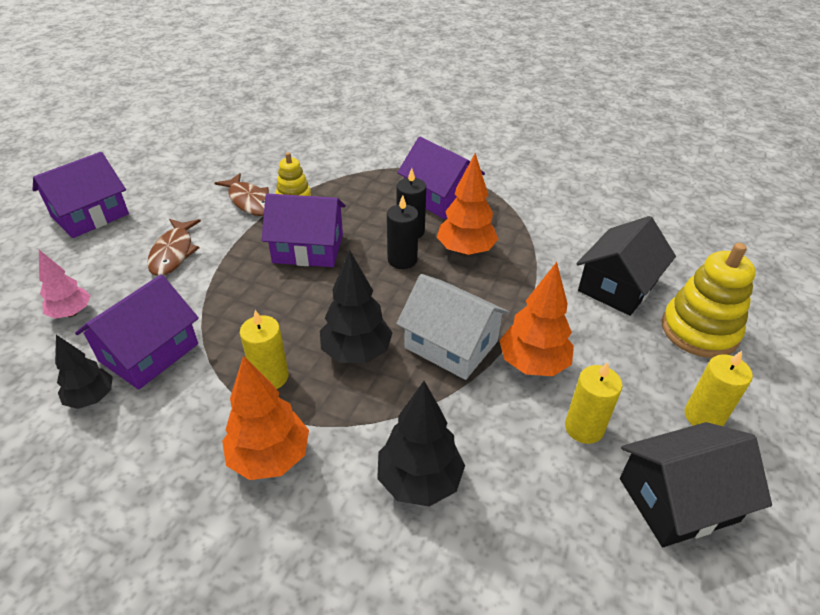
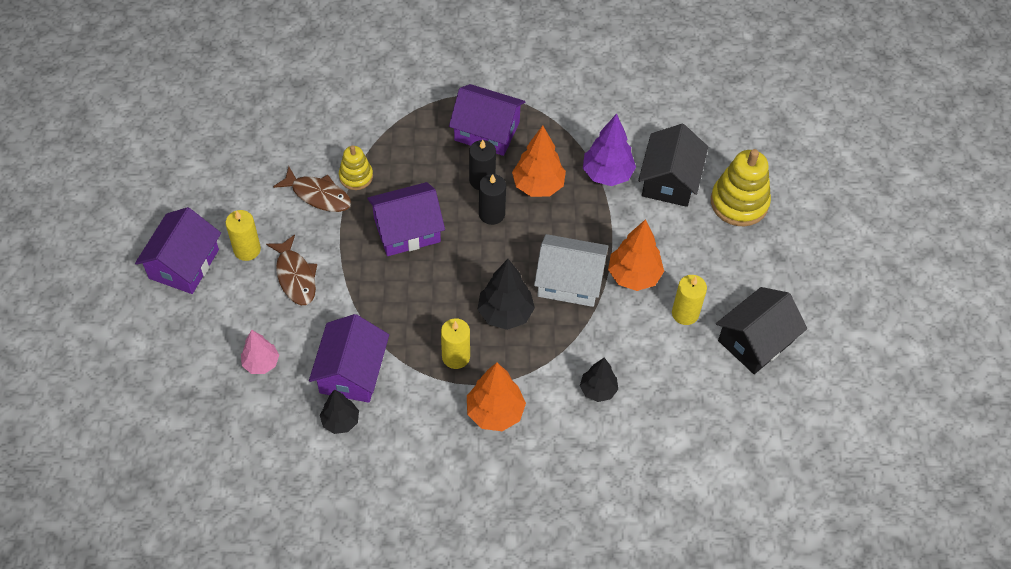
camera: 25 degrees left, 15 degrees up
black tree [377,381,465,506] -> black tree [580,357,618,402], size x0.65
yellow candle [685,351,753,426] -> yellow candle moved to [226,210,261,261]
none -> purple tree [583,114,636,186]

